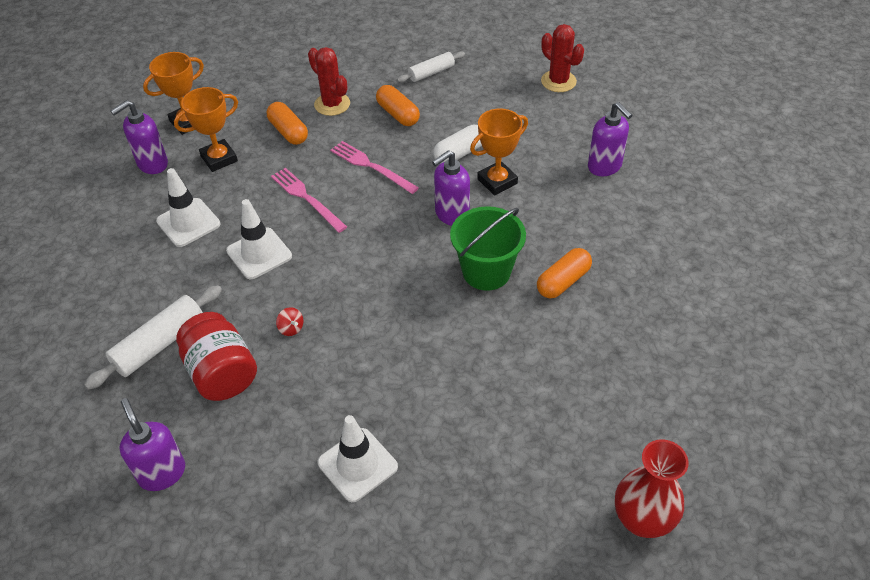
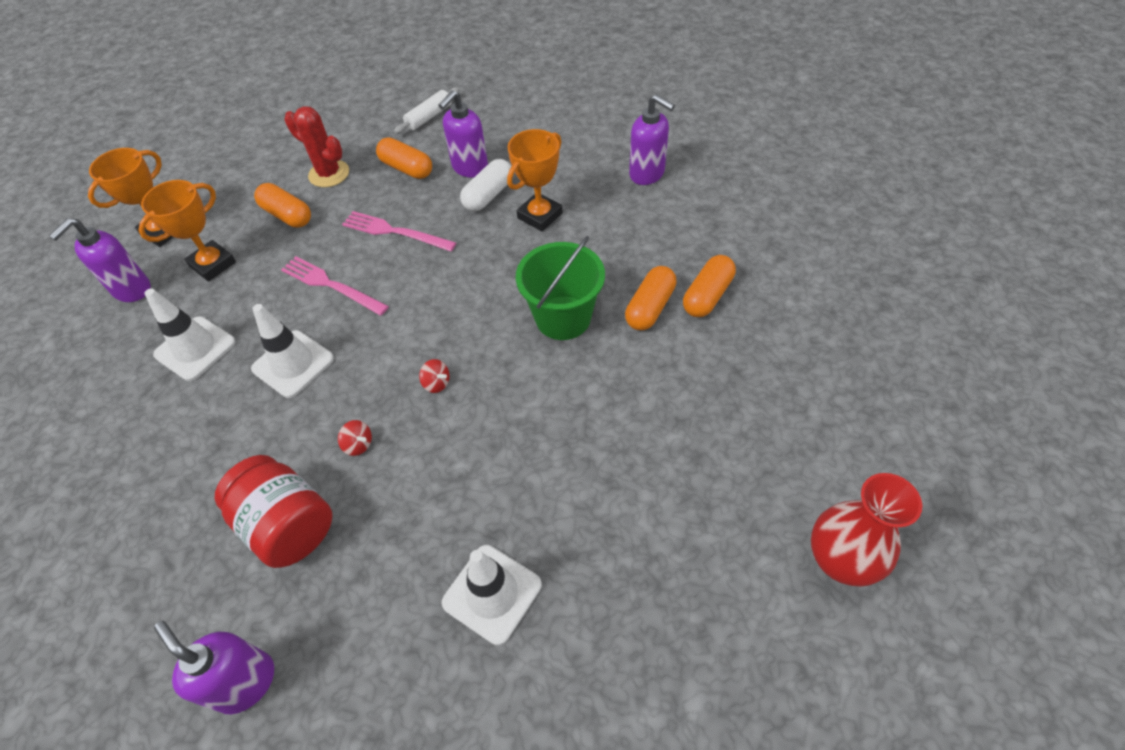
camera: 15 degrees left, 5 degrees up
white rolling pin [84,285,222,390] -> none
purple soap dispenser [432,150,470,226] -> purple soap dispenser moved to [438,90,488,178]
red cactus [541,24,584,92] -> none
none -> red spinning top [419,359,450,393]
none -> orange capsule [683,255,736,317]

